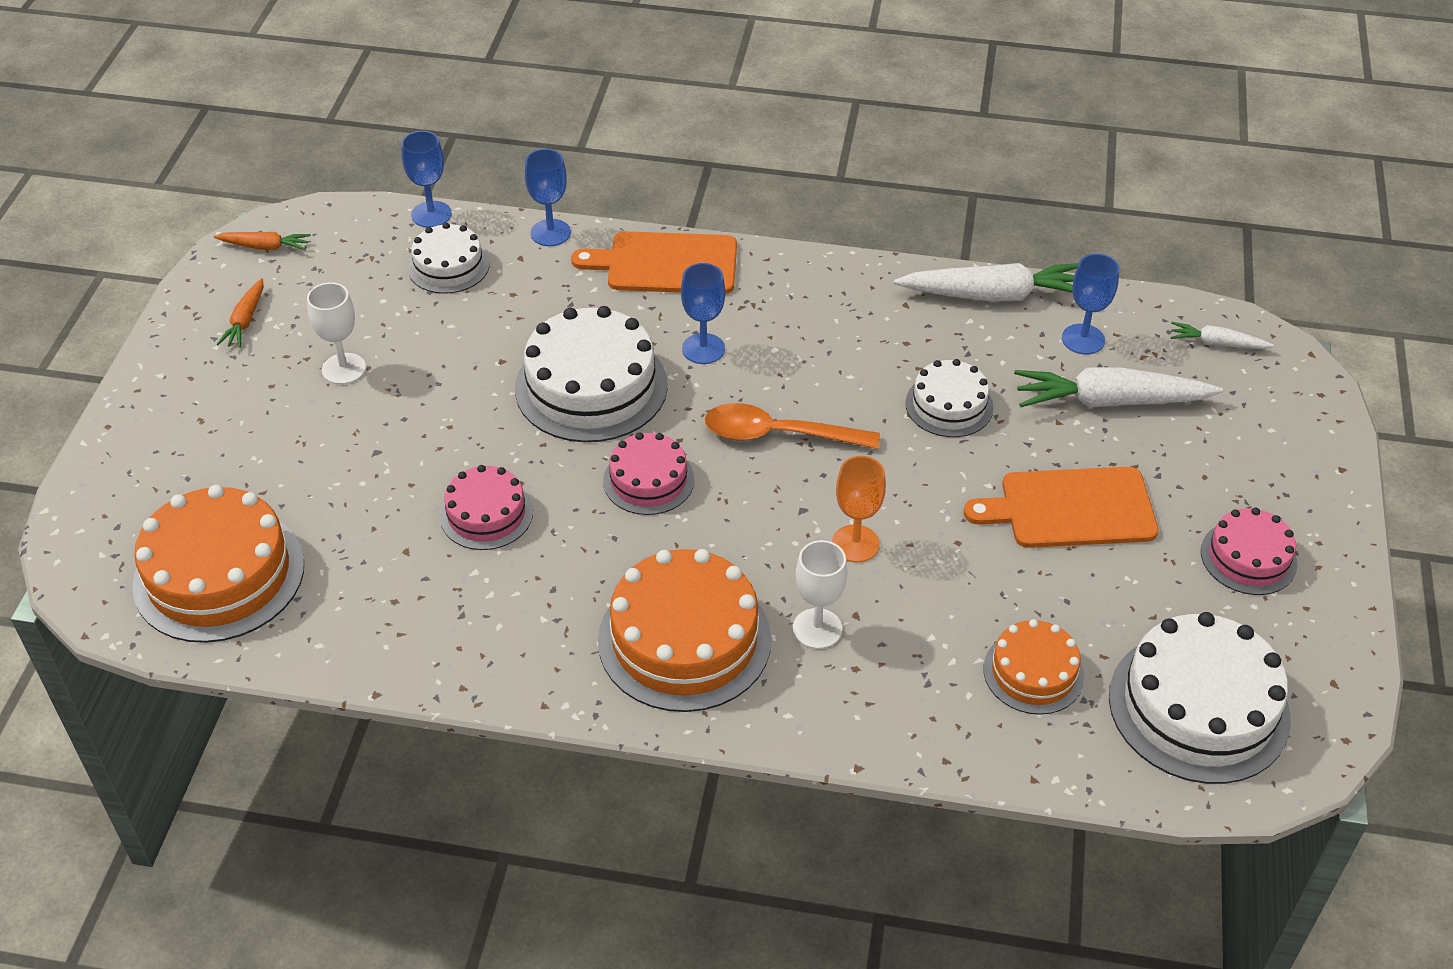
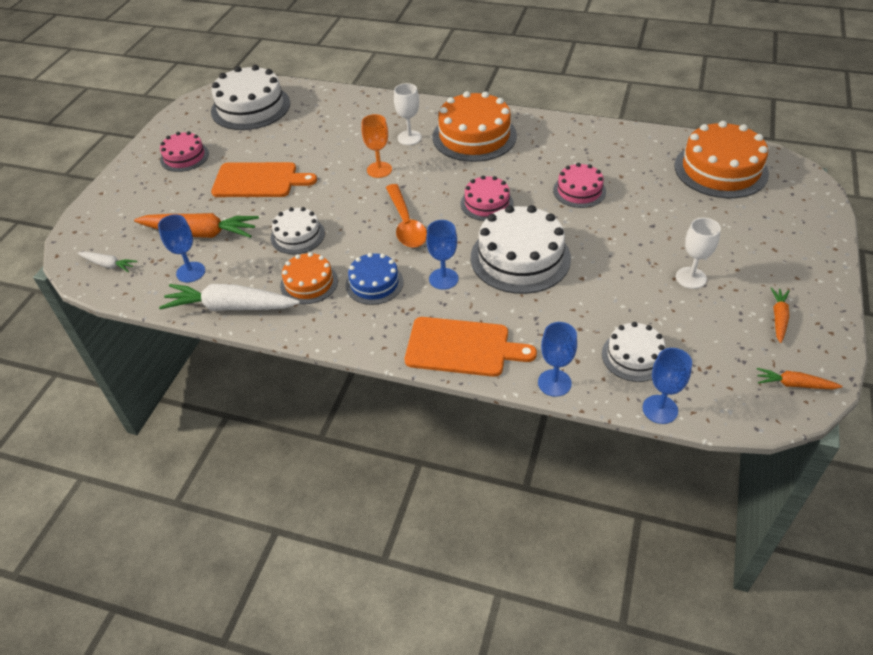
camera: 170 degrees left, 0 degrees up
orange spoon [705,403,880,449] -> orange spoon turned 60 degrees clockwise [386,184,427,248]
orange cake [983,619,1084,715] -> orange cake moved to [280,252,338,304]
white carrot [1014,367,1223,408] -> orange carrot [134,213,259,238]
none -> blue cake [346,253,404,305]

